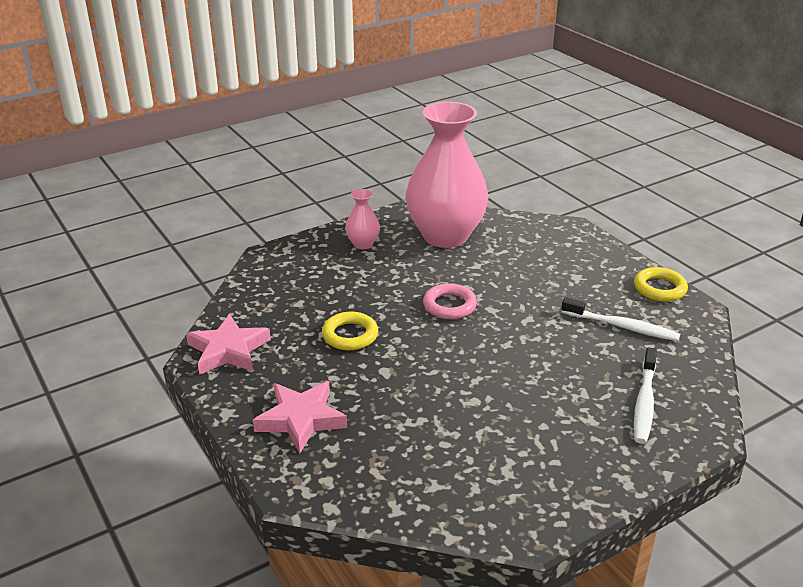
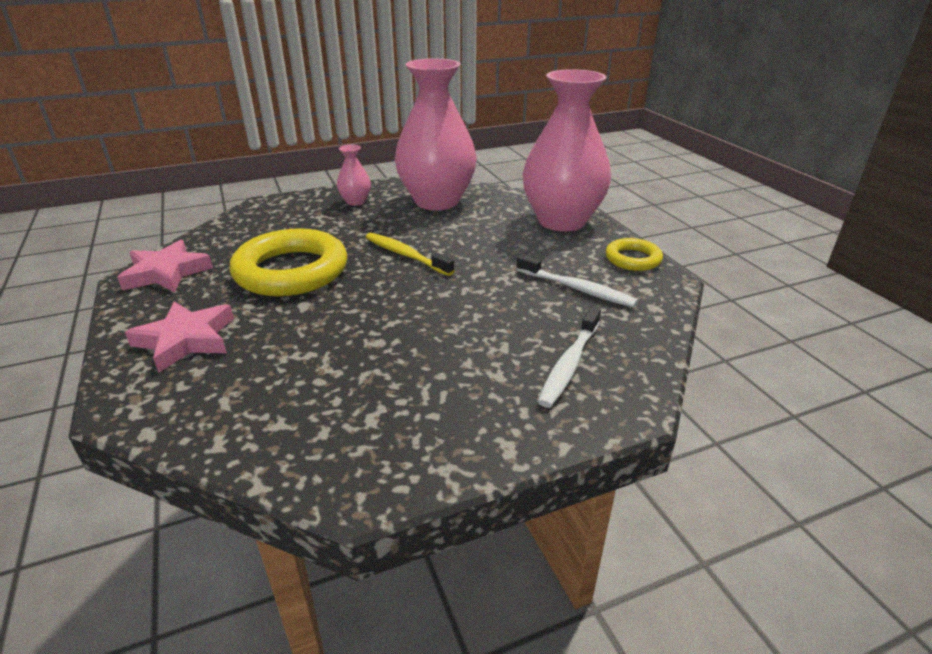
camera: 10 degrees right, 0 degrees up
yellow ring [322,312,378,350] -> yellow ring [230,228,347,296], size x1.95
pink ring [423,283,477,319] -> yellow toothbrush [366,233,455,276]
none -> pink vase [523,69,611,231]

